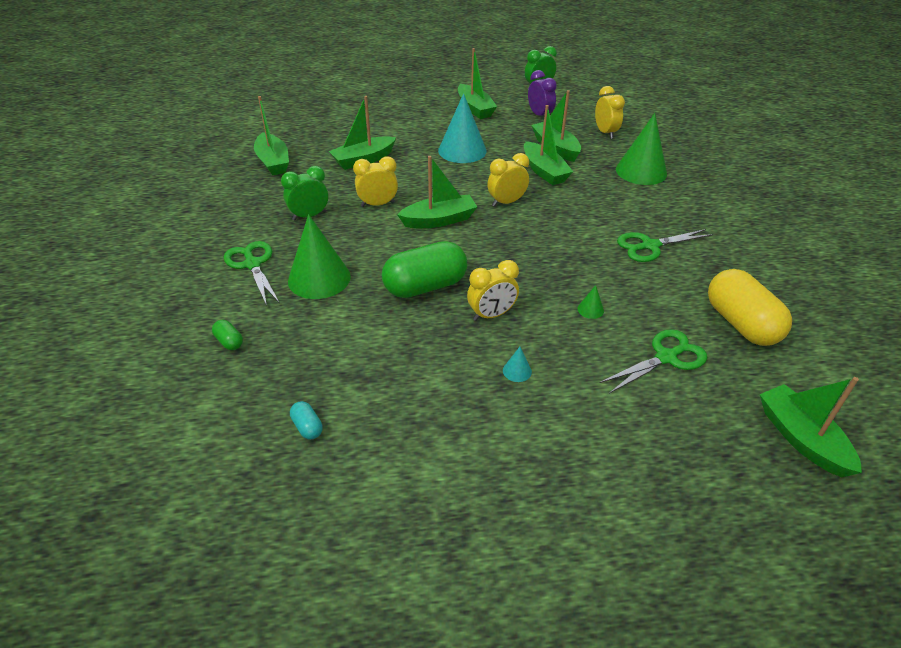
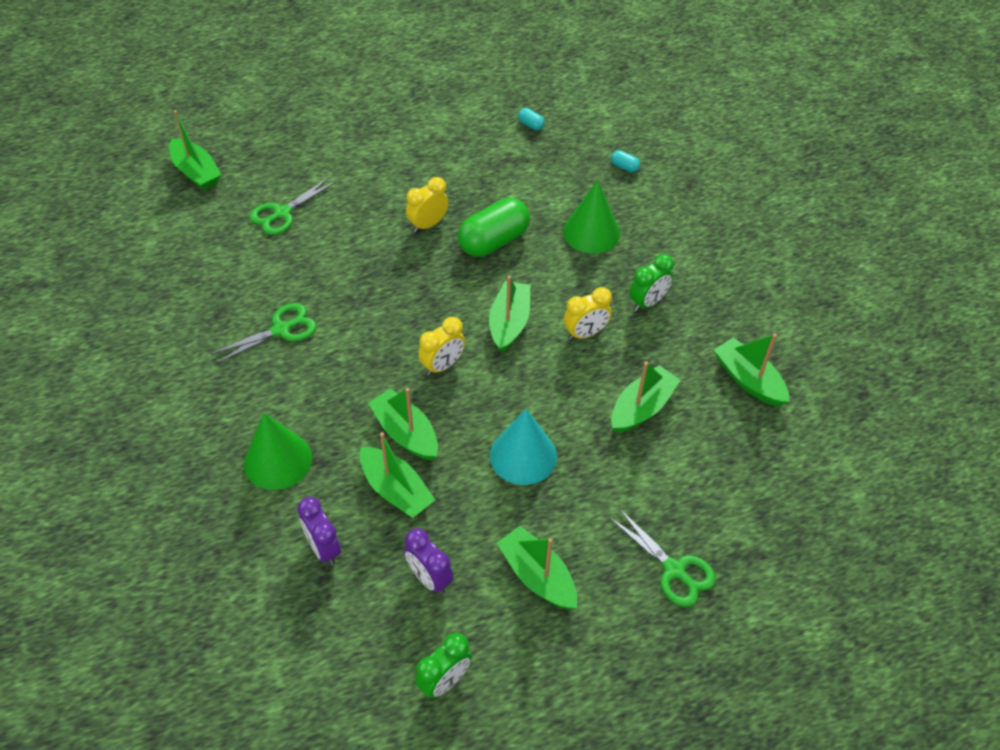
camera: 165 degrees right, 10 degrees up
green capsule [212,320,243,350] -> turquoise capsule [611,150,640,173]
green scissors [224,241,280,306] -> green scissors moved to [609,509,716,607]
green boat [397,156,477,228] -> green boat turned 135 degrees clockwise [489,276,530,353]
turquoise cone [503,347,532,382] -> none
green cone [578,285,604,319] -> none
yellow clock [595,86,625,139] -> purple clock [297,497,341,565]
yellow capsule [708,269,792,346] -> none

